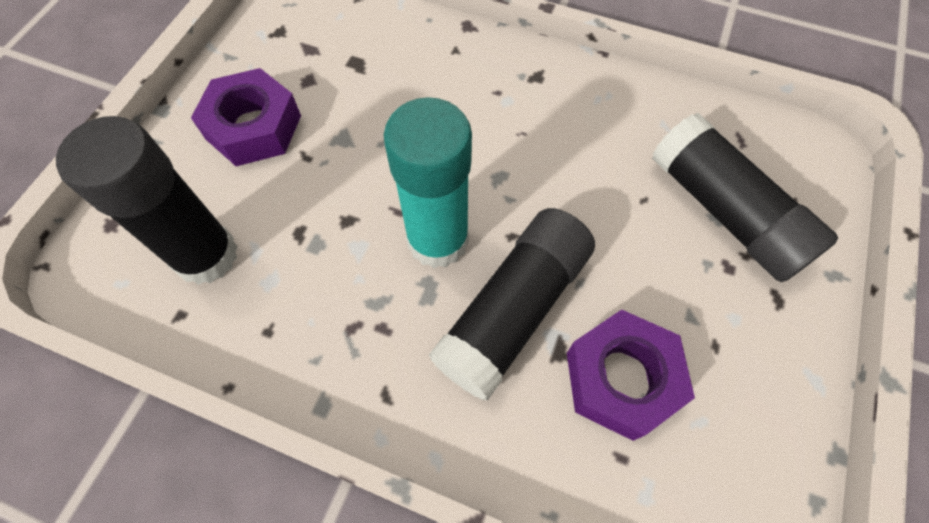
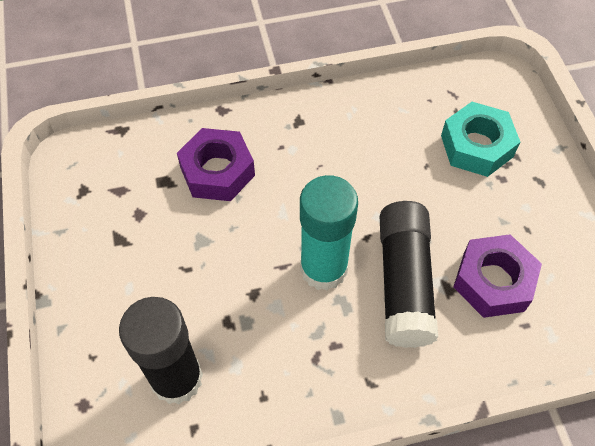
camera: 35 degrees left, 5 degrees down
purple nut [191,68,301,166] -> purple nut moved to [177,128,255,201]
black glue stick [652,113,838,282] -> turquoise nut [441,102,520,177]

